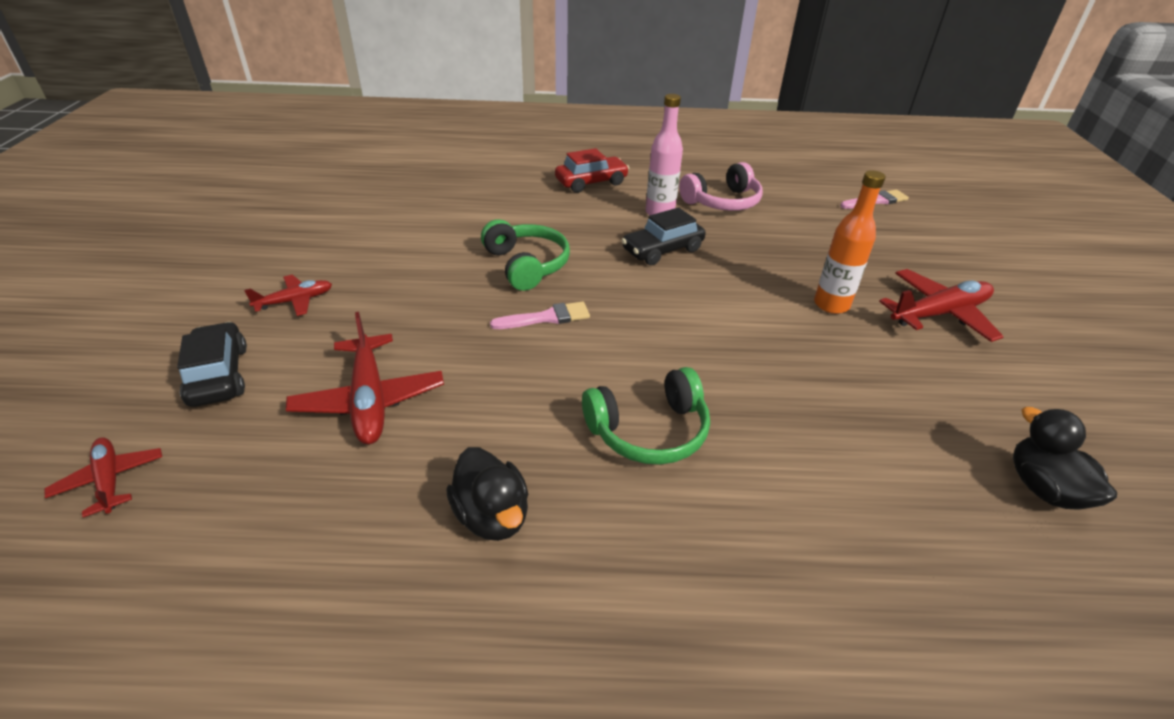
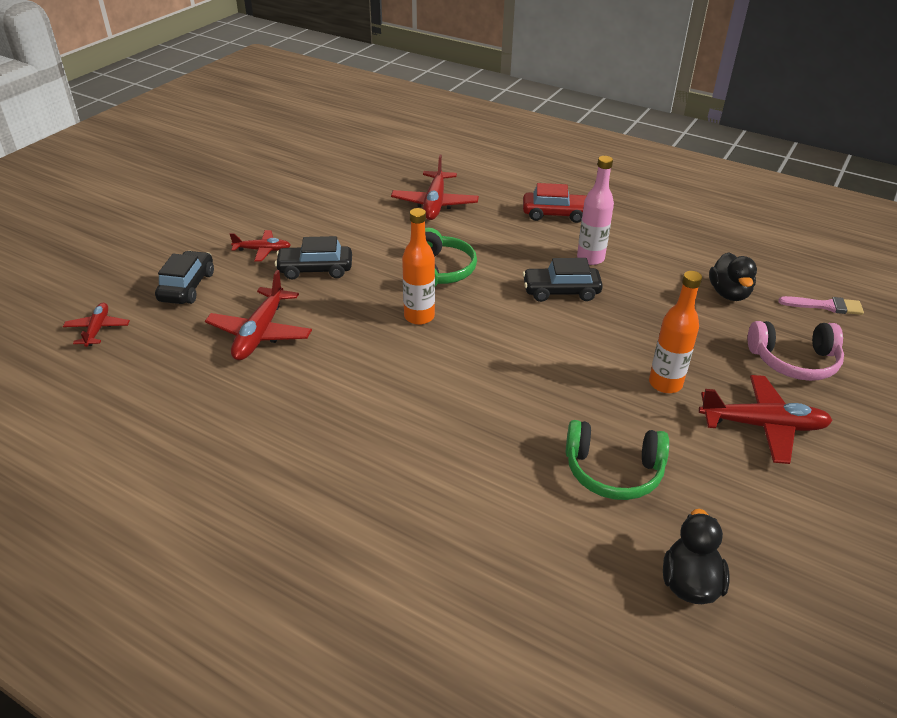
camera: 30 degrees right, 0 degrees up
black duck [446,447,529,541] -> black duck moved to [709,252,757,301]
pink brush [490,301,590,329] -> orange bottle [402,208,435,325]
green headphones [582,367,710,465] -> green headphones moved to [566,420,669,500]
pink headphones [679,162,763,211] -> pink headphones moved to [748,321,844,381]
none -> black car [275,236,352,280]
none -> red plane [391,155,479,220]

